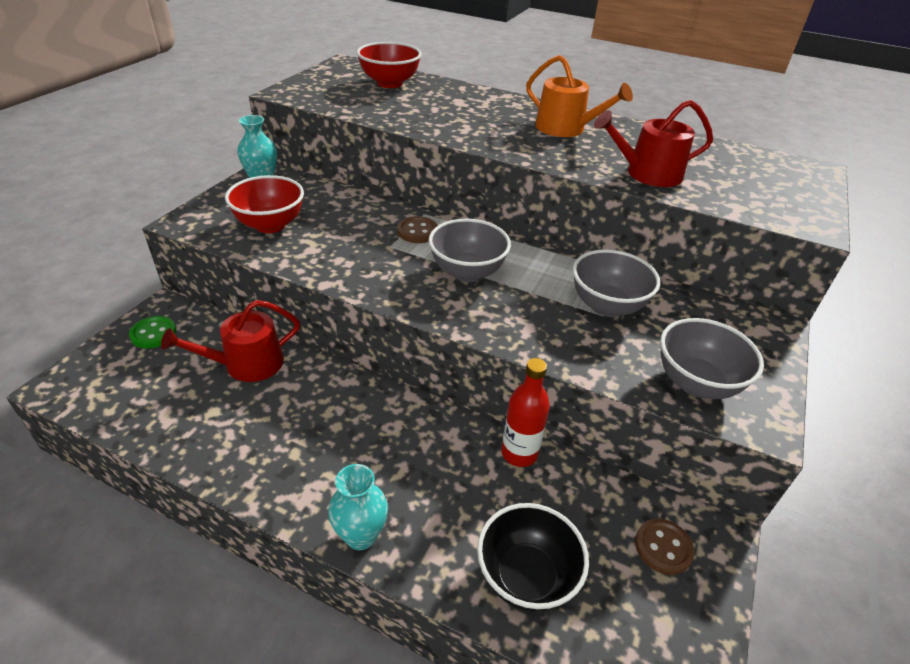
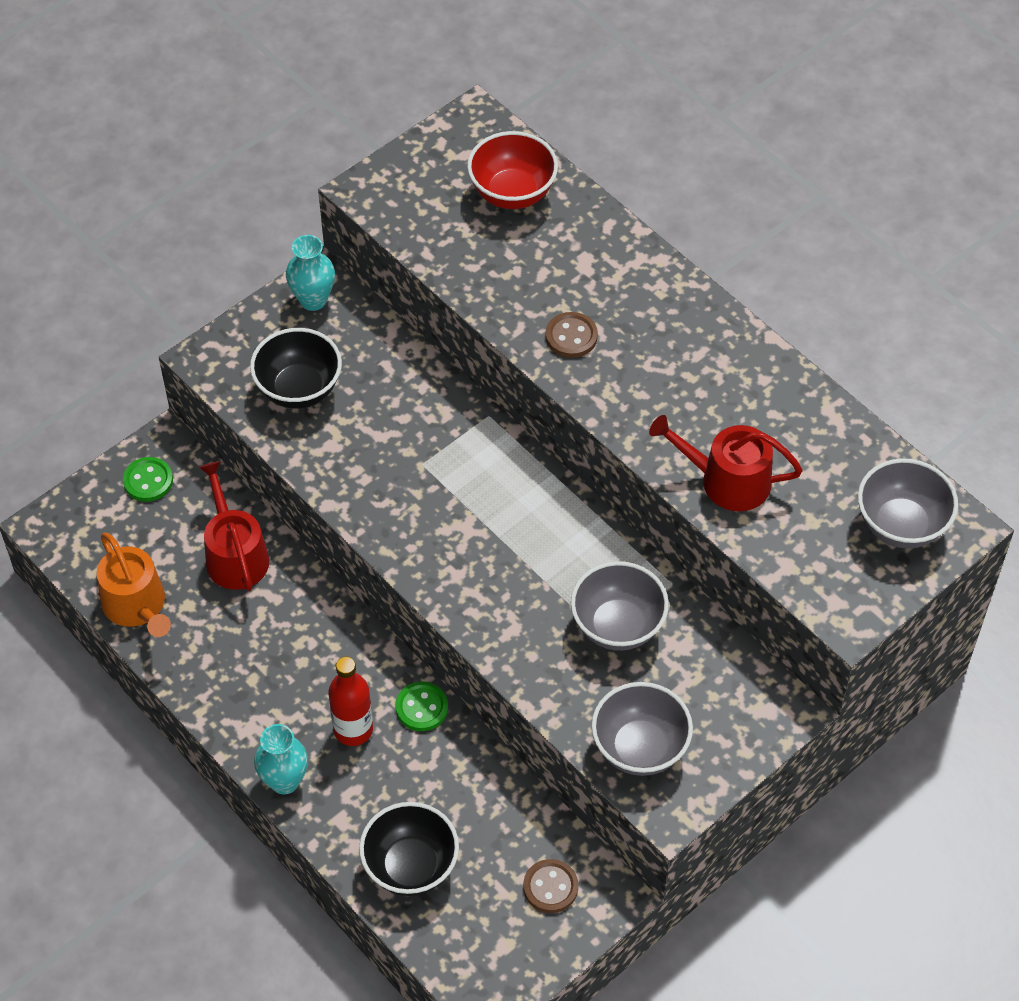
camera: 25 degrees right, 15 degrees up
red watering can [161,300,300,382] -> red watering can turned 75 degrees clockwise [199,461,269,591]
red bowl [225,175,304,233] -> black bowl [250,328,342,409]
brown button [397,216,438,243] -> brown button moved to [546,312,598,358]
grey bowl [428,219,511,282] -> grey bowl moved to [858,458,958,549]
red bottle [501,358,550,467] -> red bottle moved to [328,657,373,746]
orange watering can [526,55,633,137] -> orange watering can moved to [97,532,171,637]
none -> green button [396,682,448,731]

